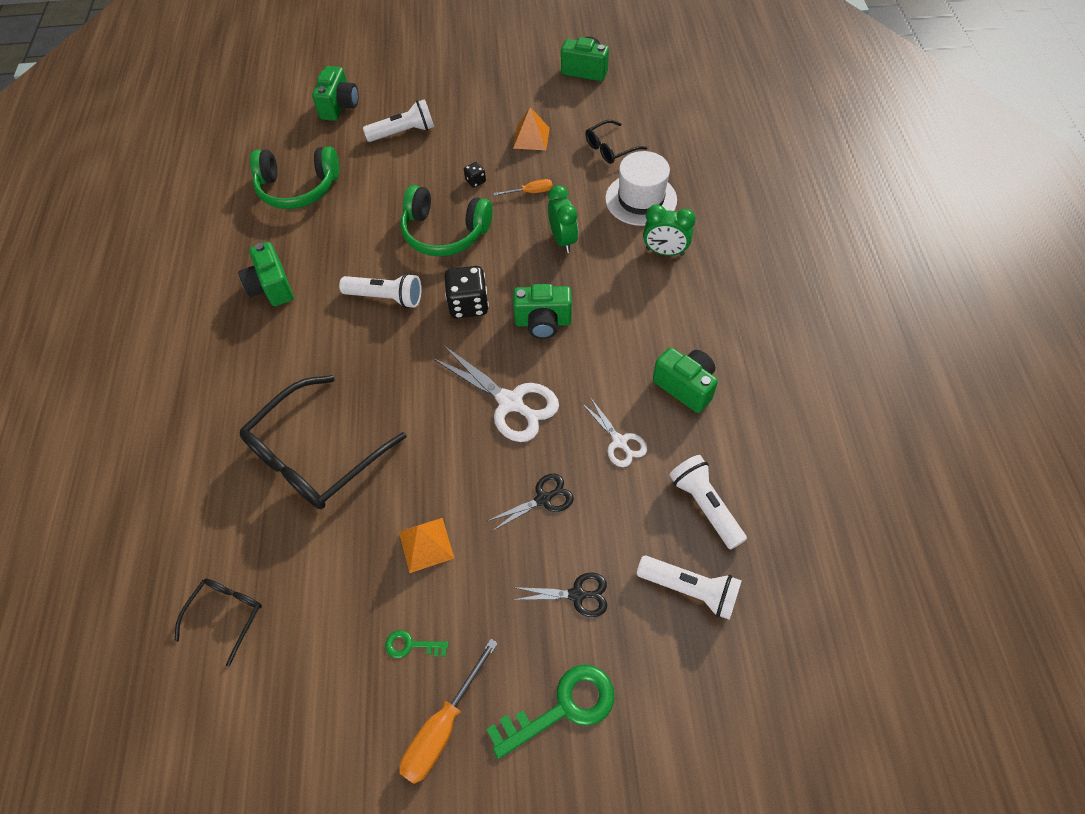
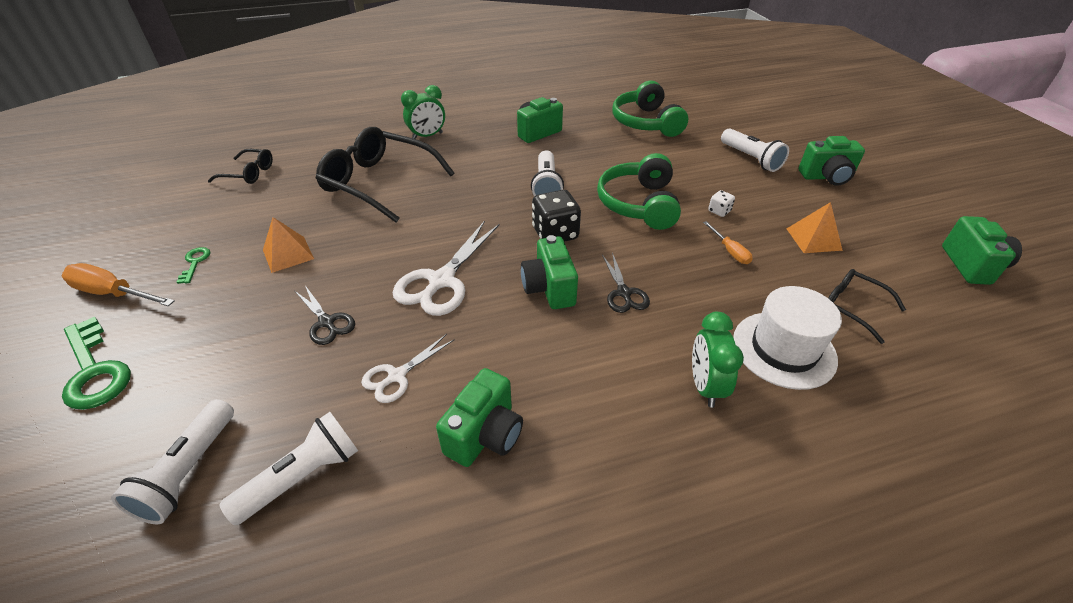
camera: 75 degrees right, 15 degrees down
green camera [312,66,359,121] -> green camera moved to [799,136,865,186]
black dice [464,162,486,188] -> white dice [708,190,735,217]
black scissors [513,573,607,617] -> black scissors moved to [602,252,650,313]
green clock [548,185,578,253] -> green clock moved to [401,85,445,139]

